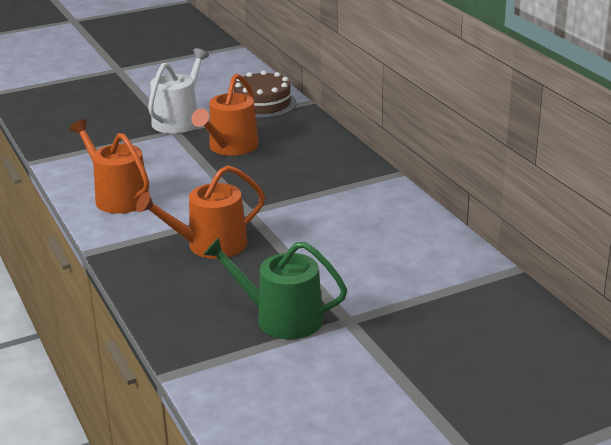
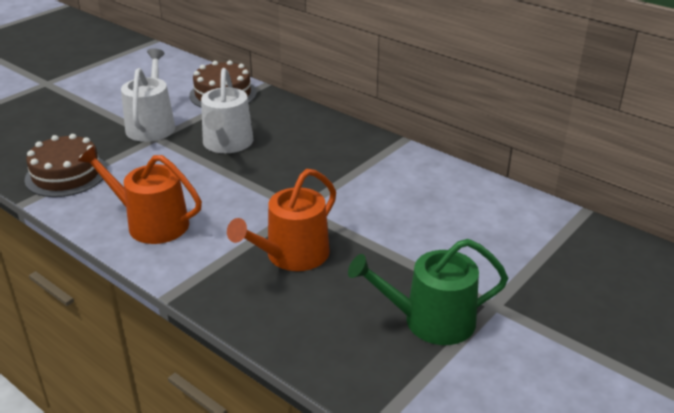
camera: 25 degrees left, 5 degrees up
orange watering can [191,74,259,156] -> white watering can [201,68,253,153]
none -> brown cake [25,134,107,197]

